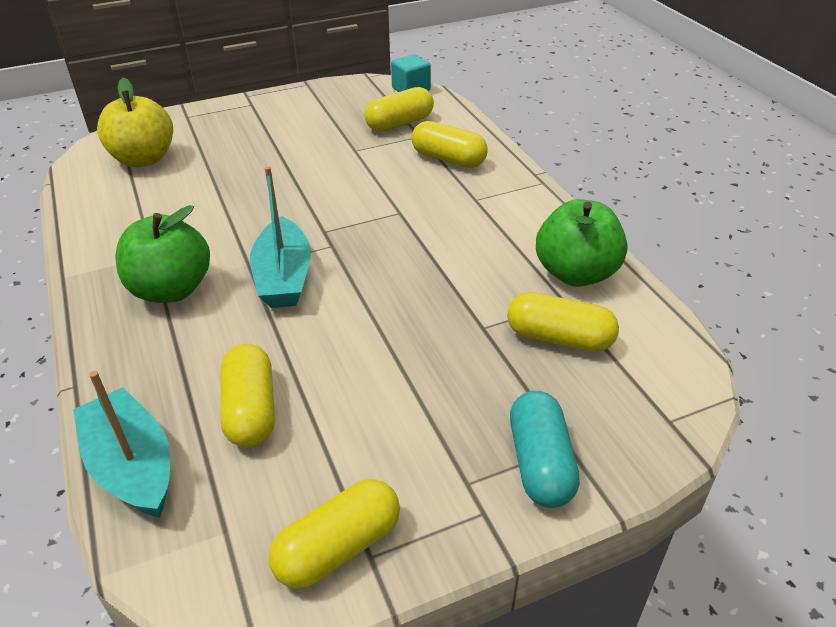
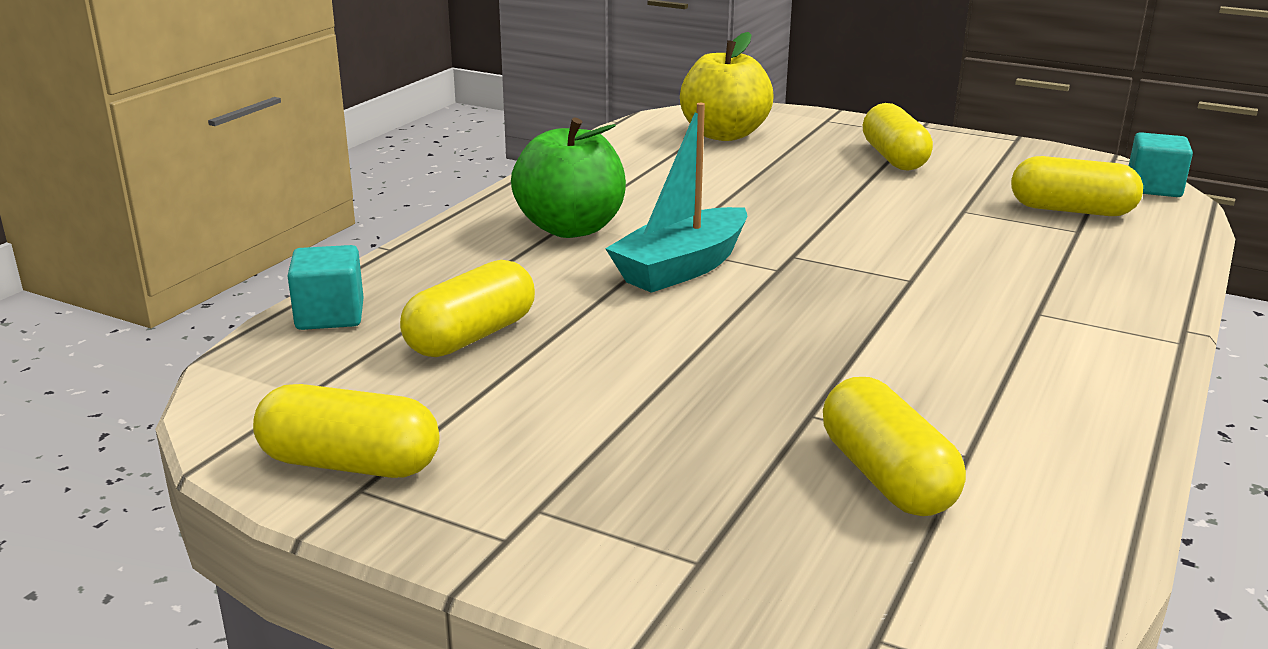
camera: 50 degrees right, 15 degrees down
turquoise boat [73,371,170,518] -> turquoise cube [288,245,364,330]
yellow capsule [411,121,487,168] -> yellow capsule moved to [863,103,933,171]
turquoise capsule [510,391,580,508] -> none
green apple [536,199,627,287] -> none

